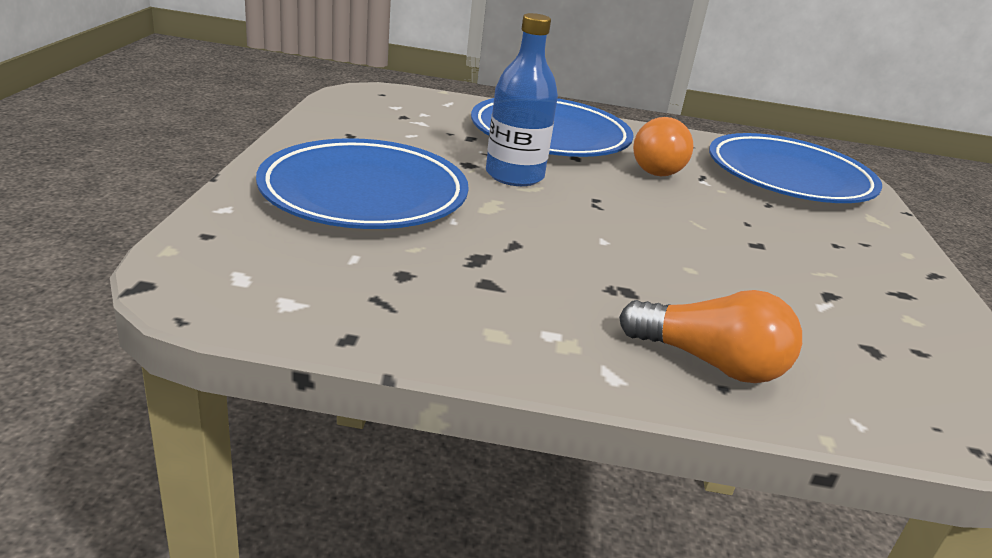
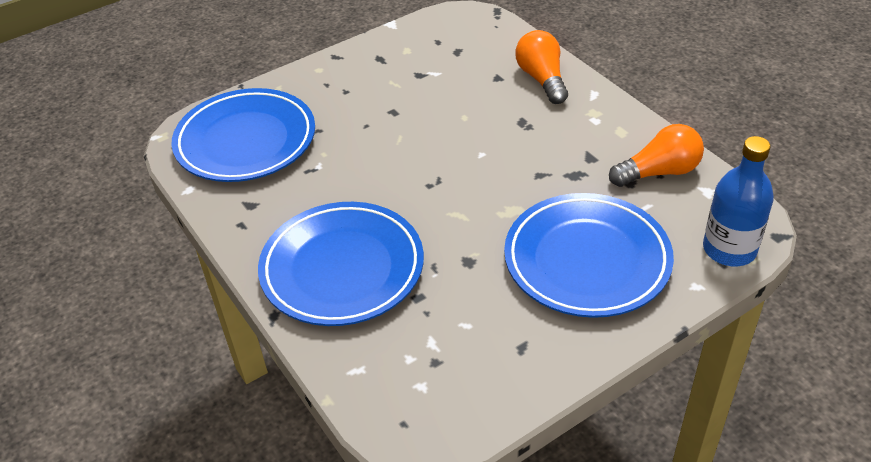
camera: 125 degrees left, 15 degrees up
blue bottle [486,13,558,186] -> blue bottle moved to [703,136,774,266]
orange light bulb [633,117,693,176] -> orange light bulb moved to [609,124,704,187]

